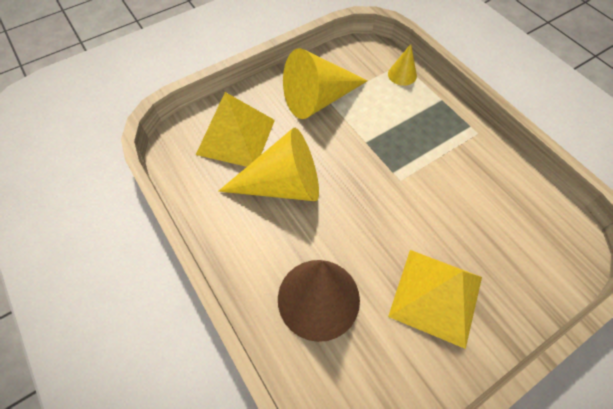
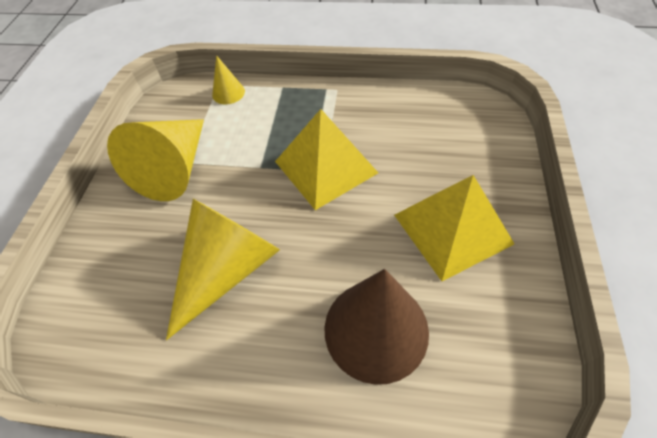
camera: 45 degrees left, 5 degrees down
yellow pyramid [196,92,275,167] -> yellow pyramid moved to [275,109,378,210]

